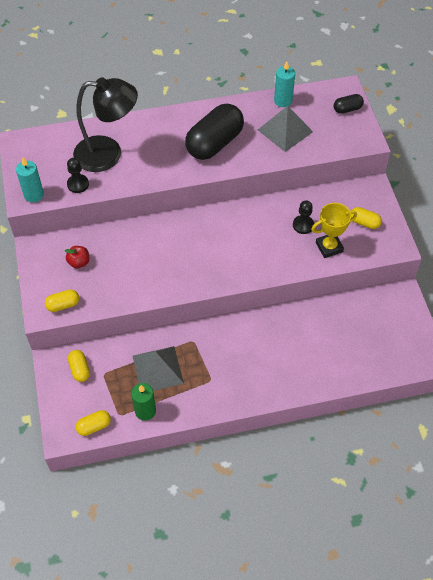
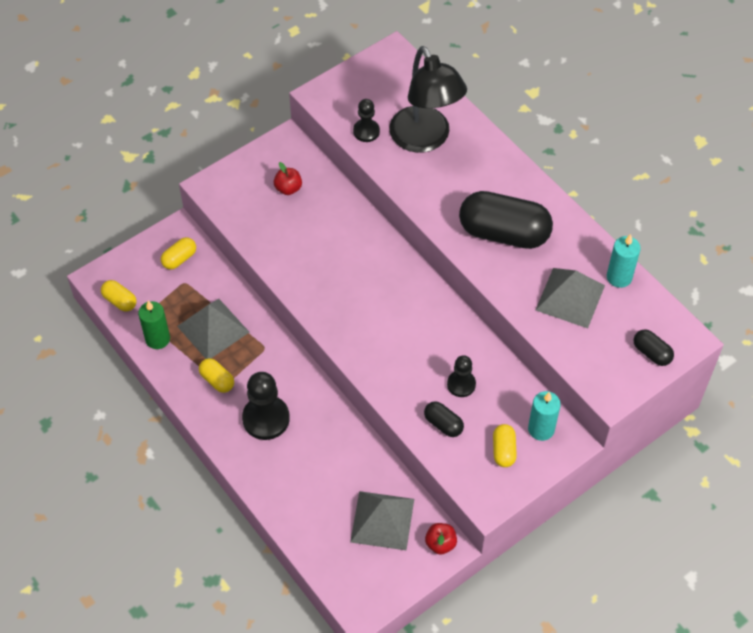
camera: 65 degrees right, 0 degrees up
turquoise candle [16,157,44,202] -> turquoise candle moved to [528,391,561,441]
yellow capsule [45,289,79,312] -> yellow capsule moved to [199,358,234,393]
yellow trophy [311,203,357,258] -> black capsule [424,401,464,437]
none -> black pawn [242,372,290,440]
none -> grey pyramid [350,491,414,550]
none -> red apple [425,523,457,555]

